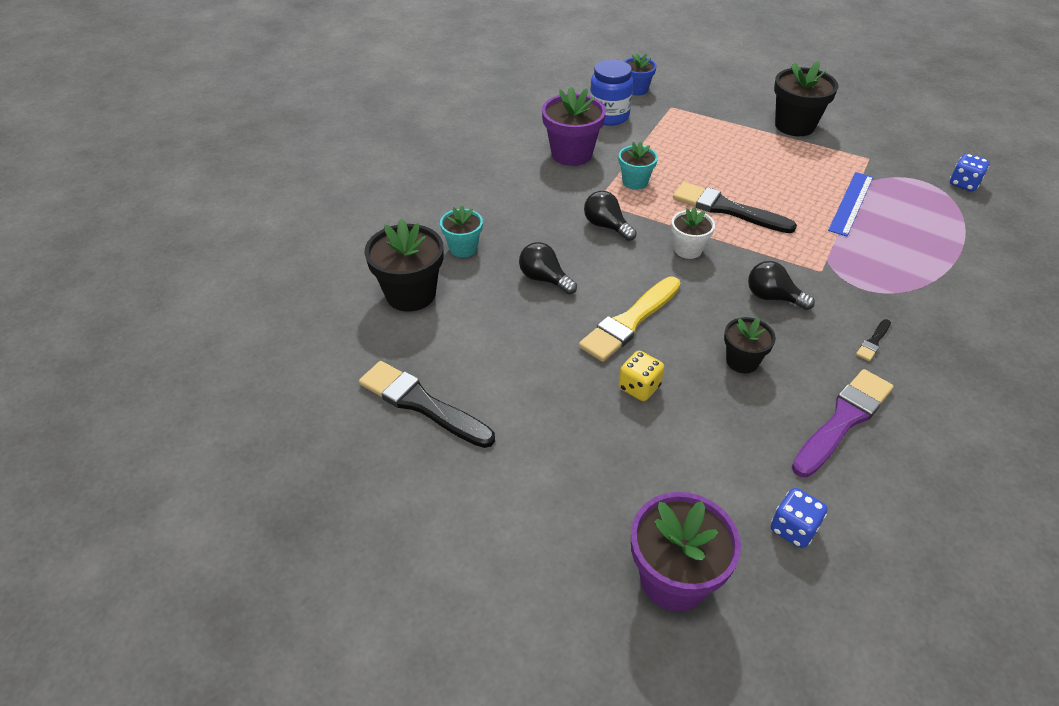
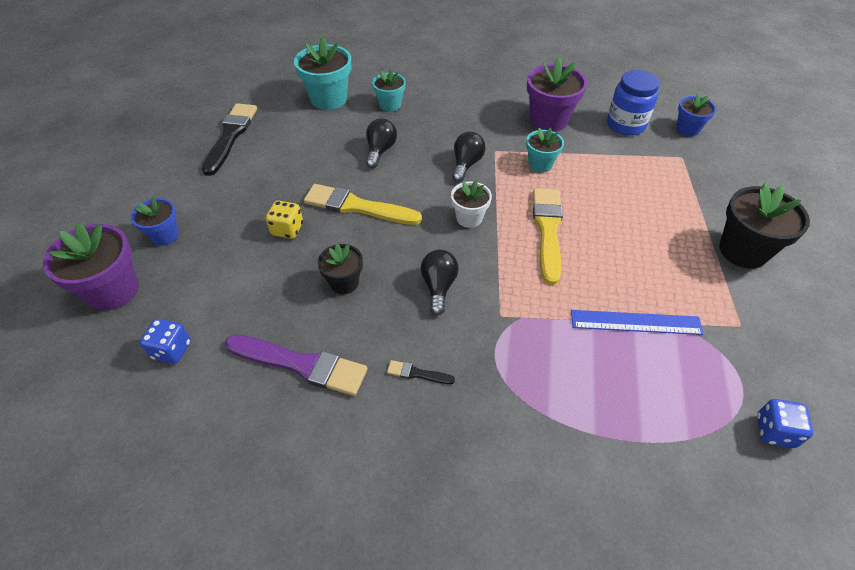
camera: 65 degrees right, 5 degrees up
black flower pot [364,219,443,312] -> turquoise flower pot [294,37,351,110]
black brush [673,182,797,233] -> yellow brush [533,188,563,285]
none -> blue flower pot [131,197,179,246]

